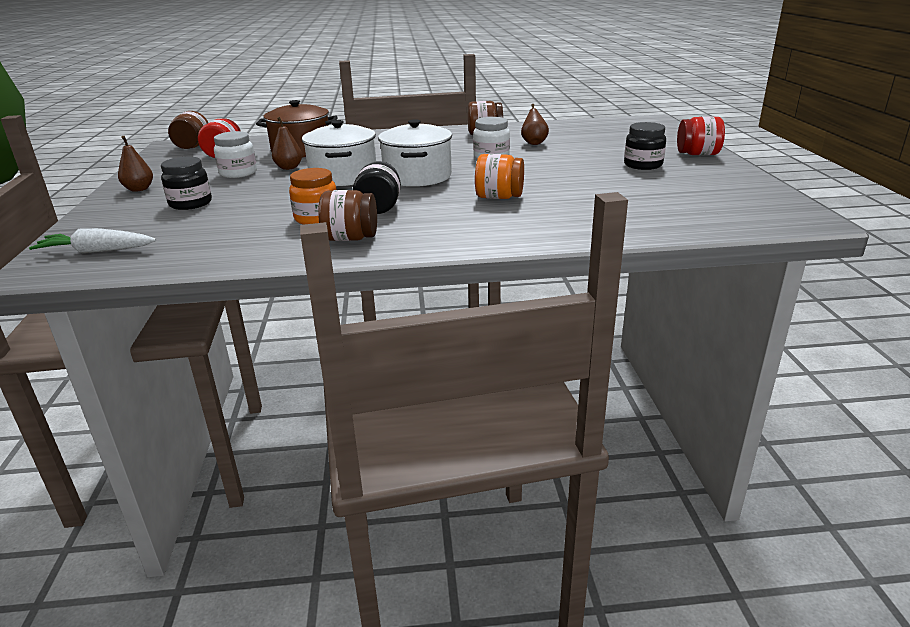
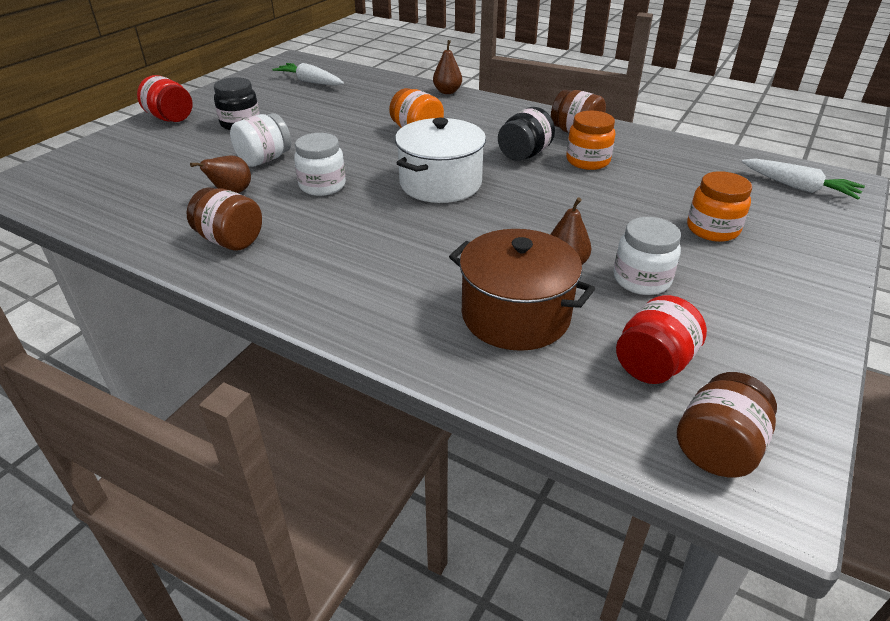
camera: 145 degrees left, 10 degrees up
brown pear [118,136,153,192] -> brown pear moved to [433,40,462,94]
black jar [161,157,212,210] -> orange jar [687,171,752,242]
white pot [302,120,376,186] -> none
none -> white jar [230,113,291,167]
none -> white carrot [272,63,344,86]

